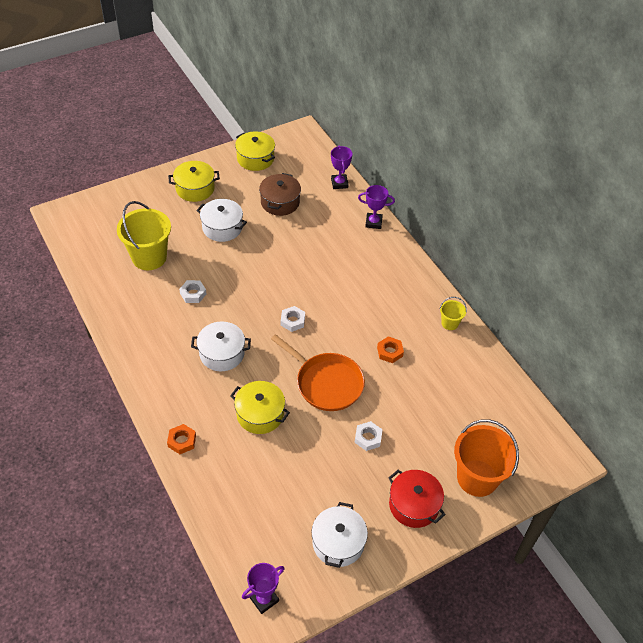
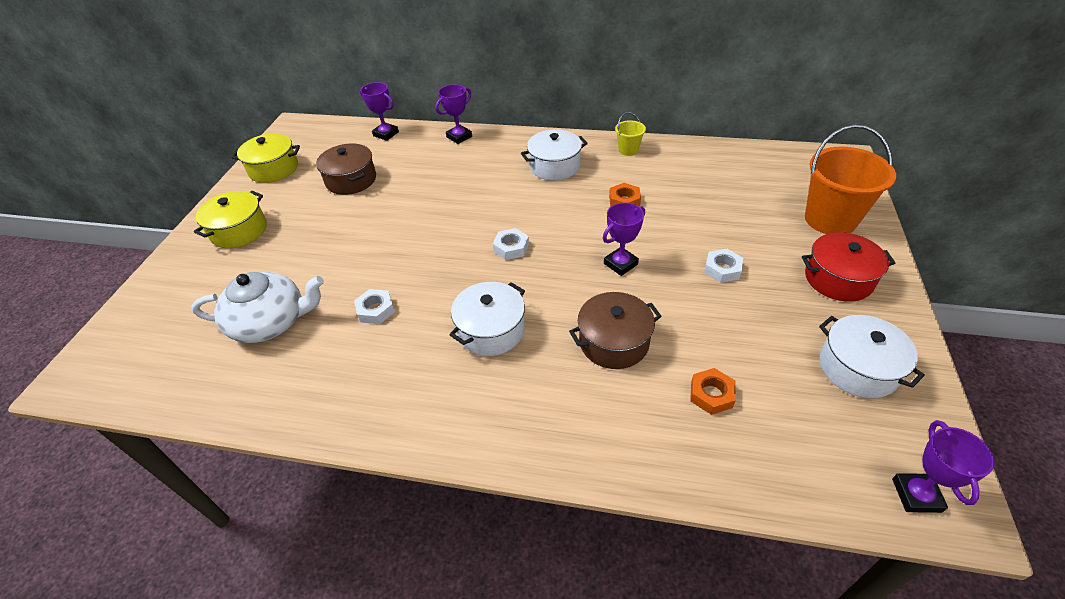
camera: 45 degrees left, 5 degrees down
yellow bucket [117,201,171,270] -> white teapot [191,272,324,343]
orange nut [167,424,196,454] -> orange nut moved to [690,368,736,415]
white pot [196,199,247,242] -> white pot moved to [521,130,588,180]
yellow pot [230,381,290,434] -> brown pot [569,292,662,369]
orange pan [271,334,365,411] -> purple trophy [603,203,645,276]

